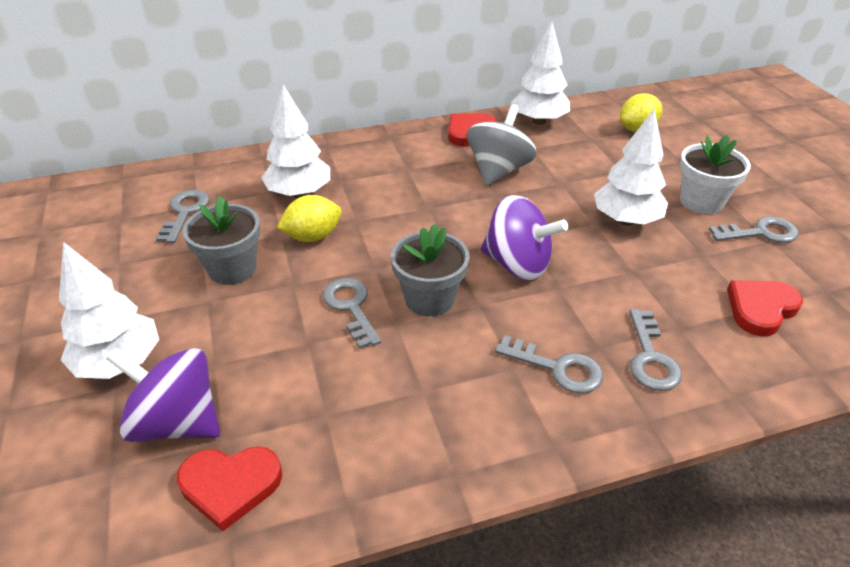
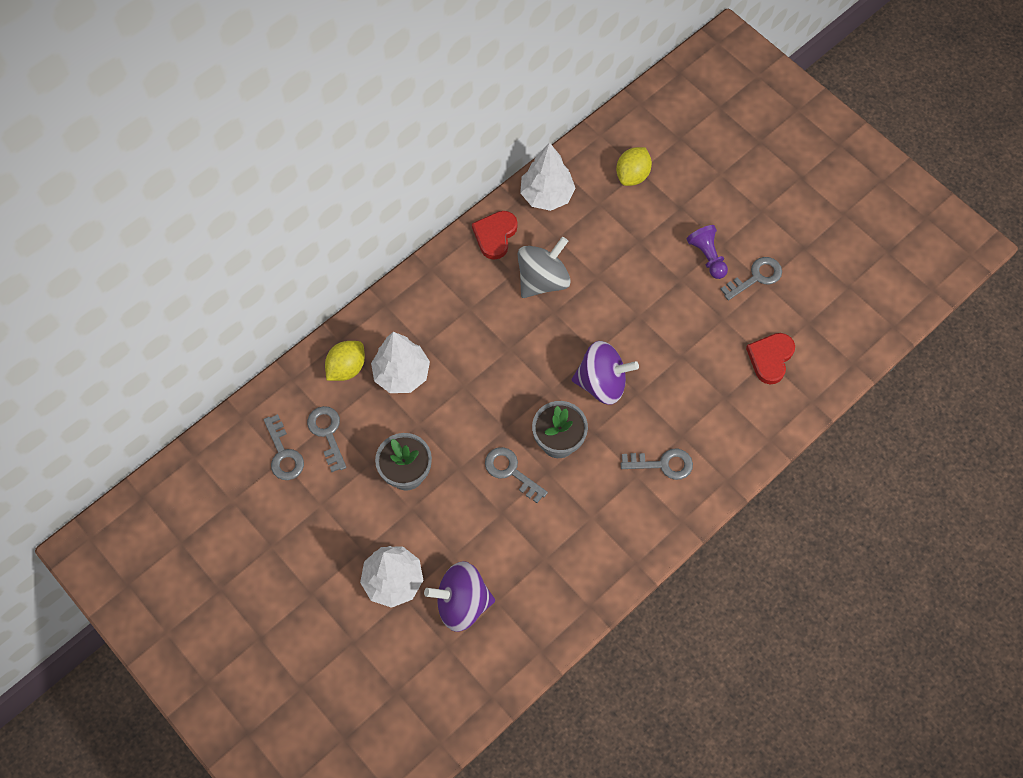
camera: 25 degrees left, 25 degrees up
red heart [177,446,282,531] -> none
yellow lemon [277,195,342,242] -> yellow lemon moved to [325,341,365,381]
grey spinning top [467,104,537,186] -> grey spinning top turned 45 degrees clockwise [518,237,571,298]
white tree [594,108,668,226] -> none
grey key [629,309,682,391] -> grey key moved to [264,414,304,480]
white flower pot [680,135,751,214] -> purple pawn [687,225,728,279]

